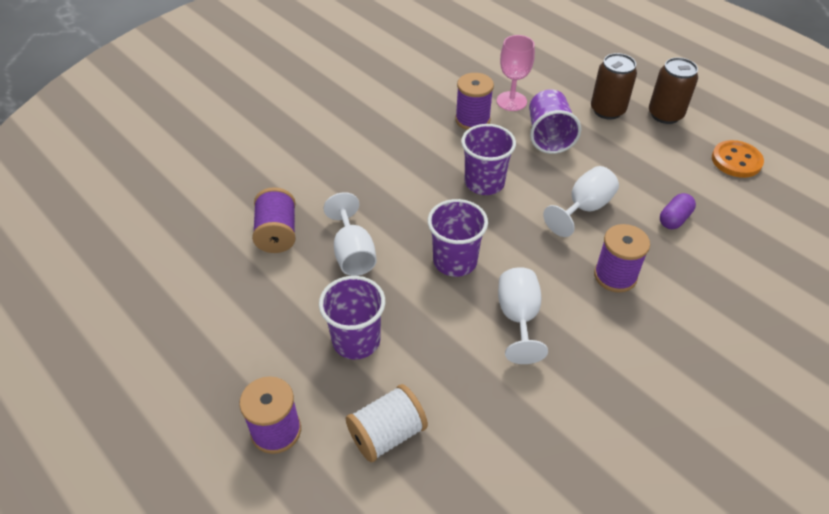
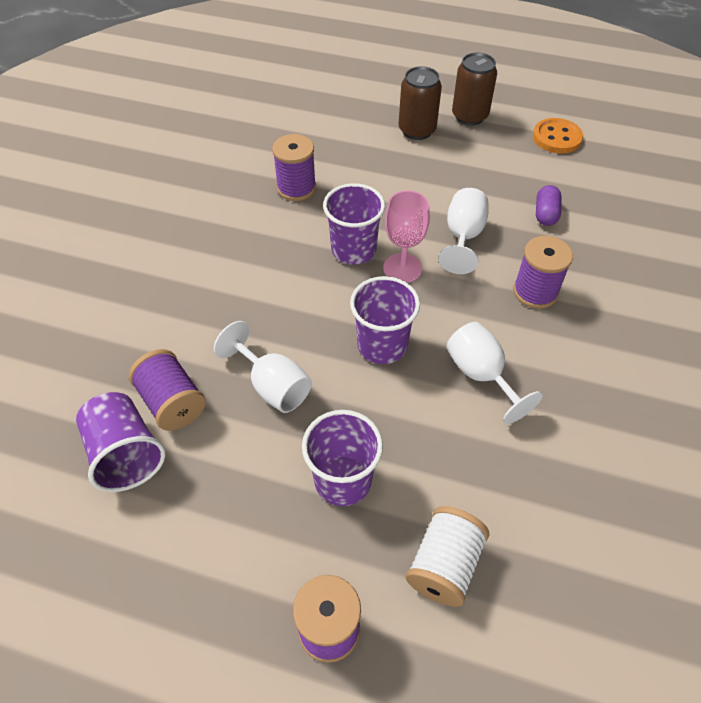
camera: 30 degrees left, 5 degrees up
pink goblet [497,35,535,111] -> pink goblet moved to [383,190,430,283]
purple cup [529,89,581,154] -> purple cup moved to [76,392,166,492]

